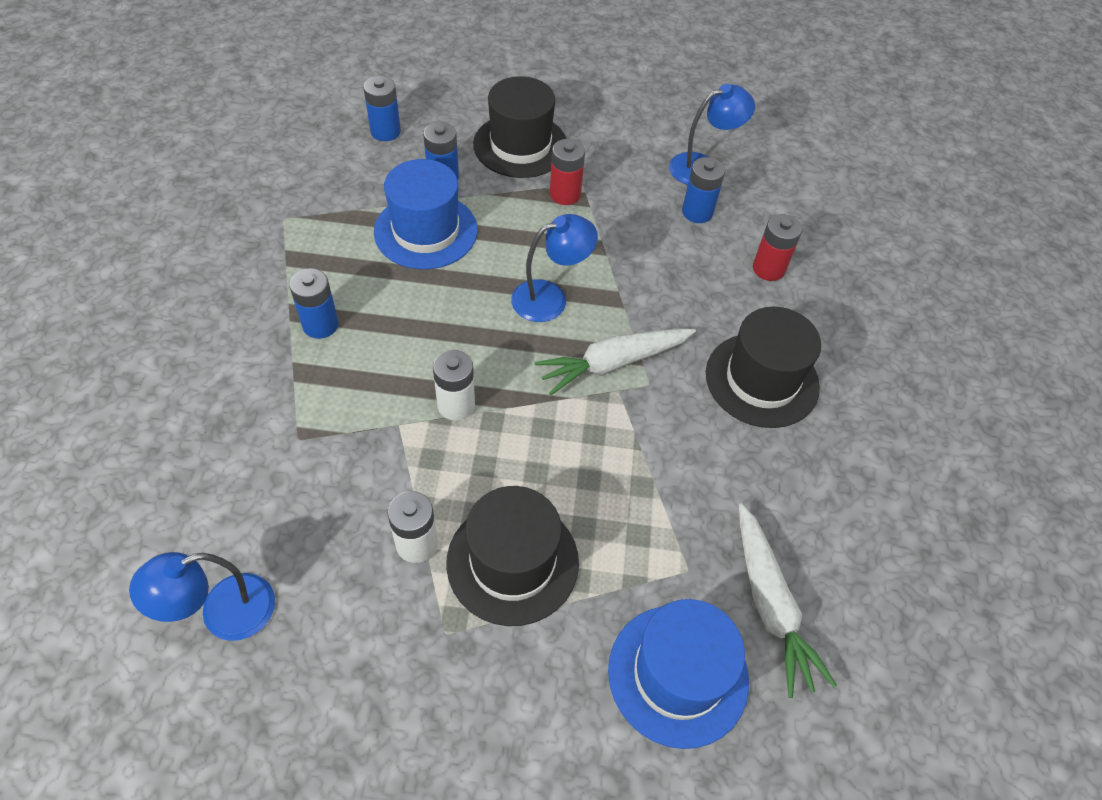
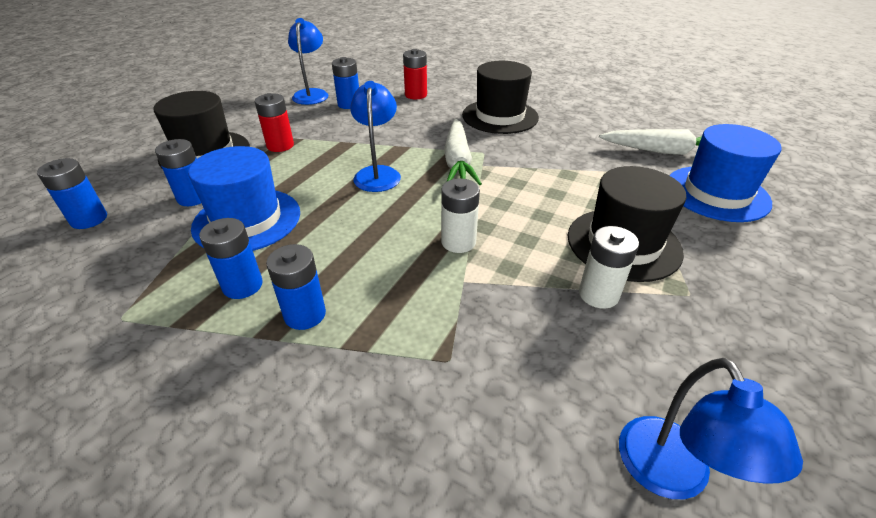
camera: 65 degrees left, 15 degrees down
none -> blue battery [199,218,263,299]

